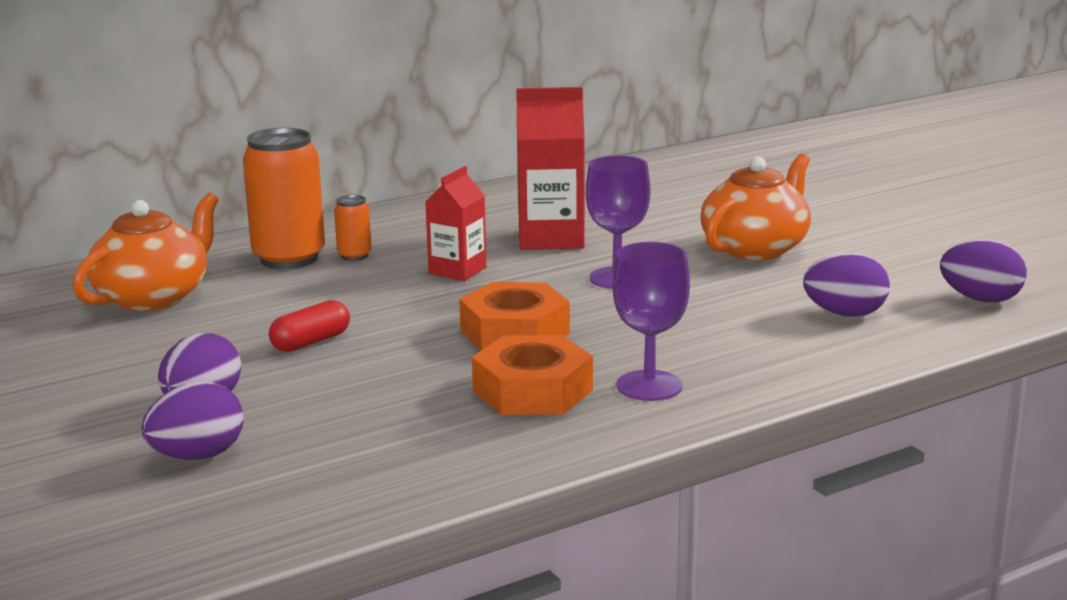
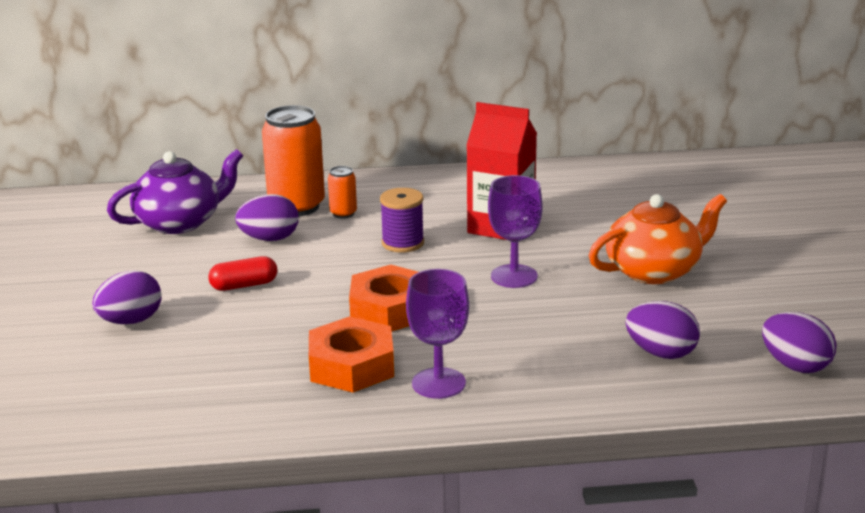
camera: 25 degrees right, 5 degrees up
orange teapot [72,193,219,311] -> purple teapot [107,149,243,234]
purple egg [141,381,243,460] -> purple egg moved to [235,194,299,241]
red carton [425,166,487,281] -> purple spool [380,188,424,253]

